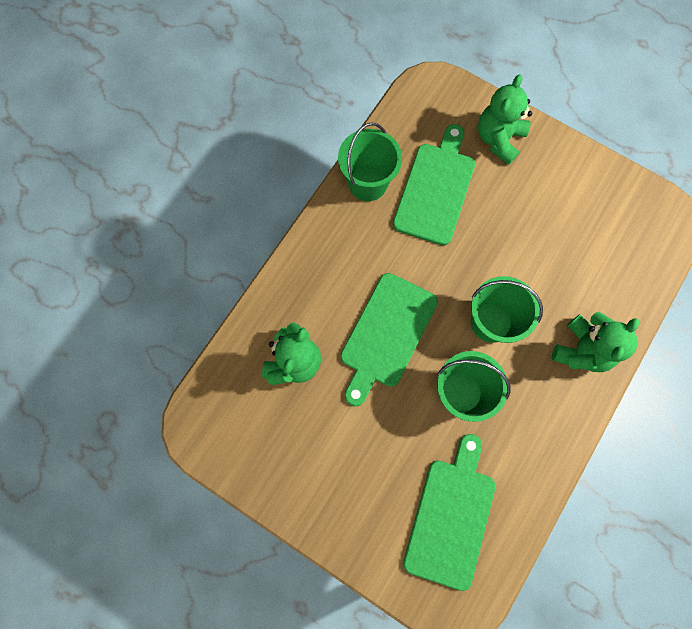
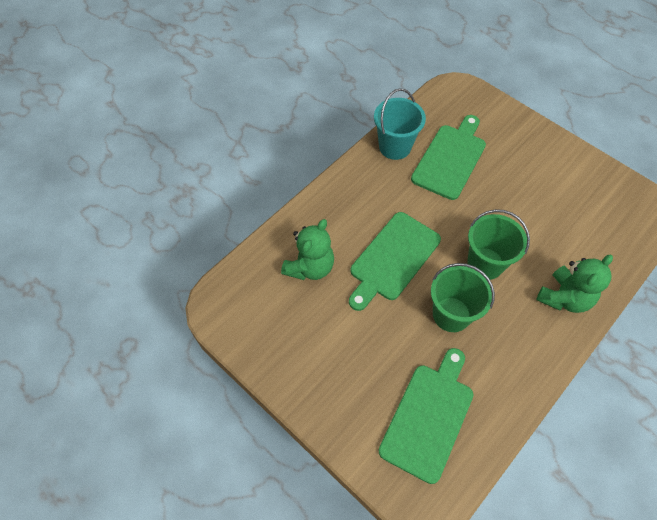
camera: 10 degrees right, 15 degrees down
green bucket [338,122,402,201] -> turquoise bucket [374,88,426,160]
green teddy bear [478,74,532,165] -> none

